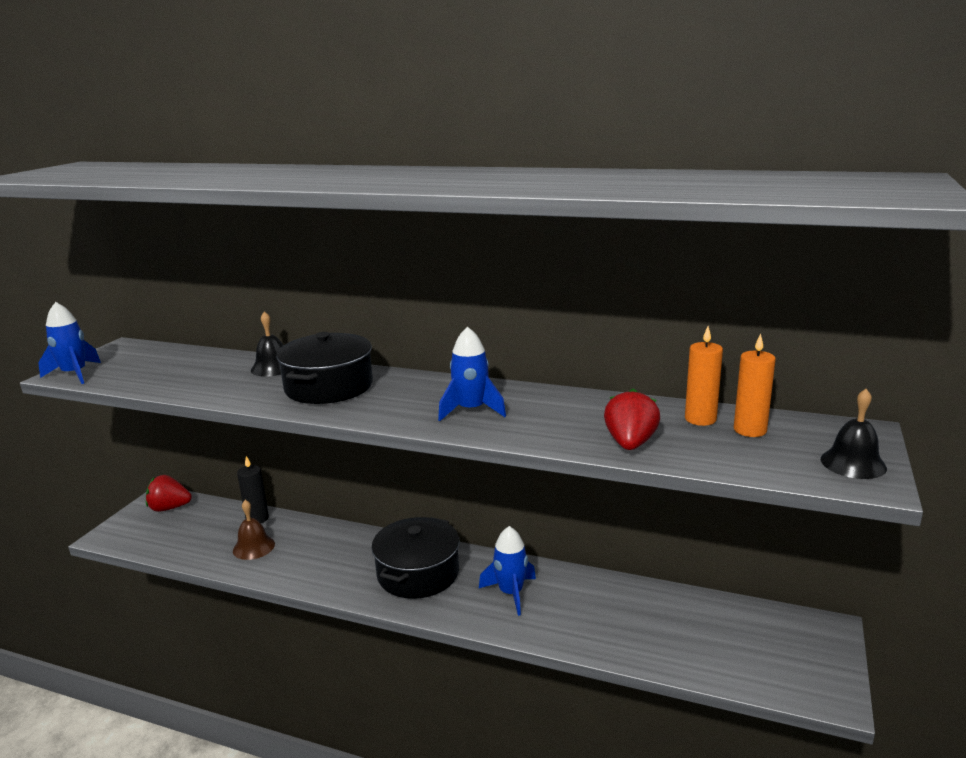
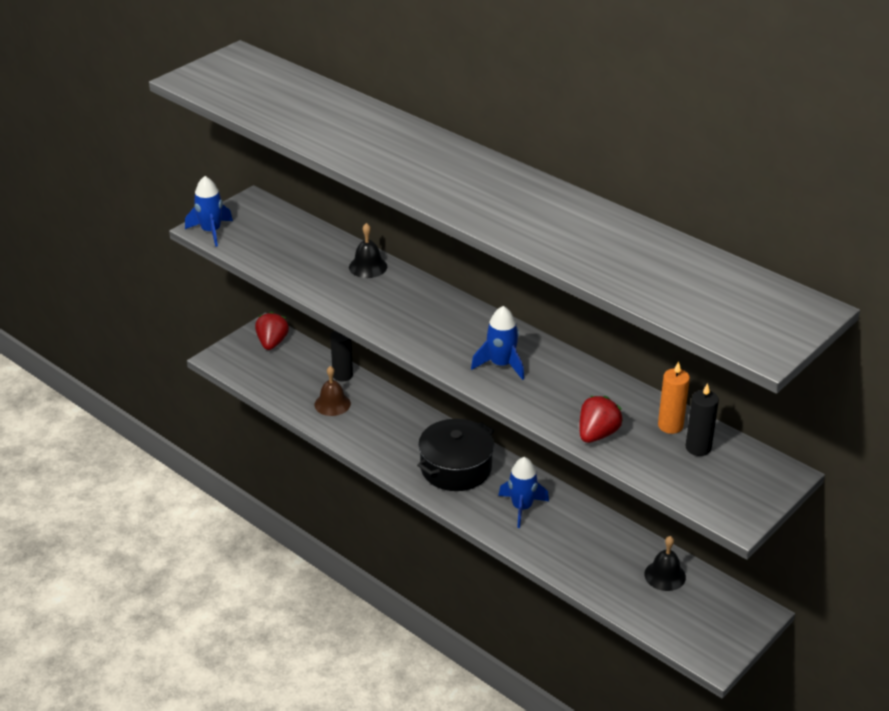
camera: 20 degrees right, 15 degrees up
red strawberry [146,475,192,512] -> red strawberry turned 75 degrees clockwise [255,312,289,350]
black pot [276,332,373,404] -> none
orange candle [734,334,776,437] -> black candle [685,383,719,456]
black bell [821,389,887,479] -> black bell moved to [644,536,686,591]

